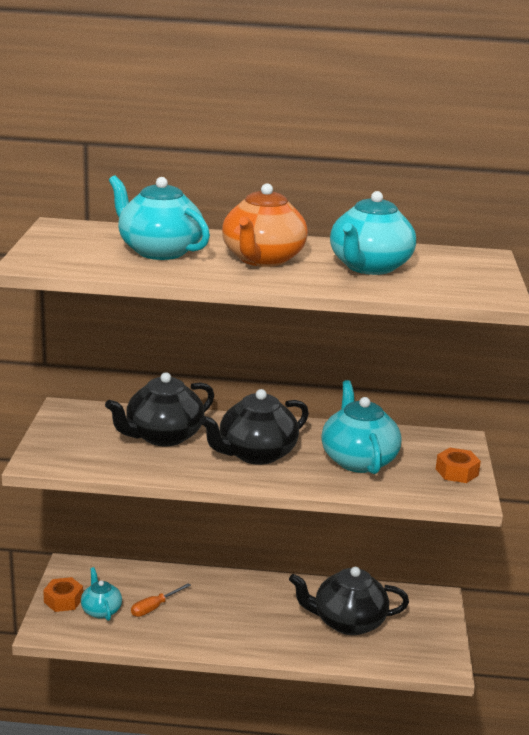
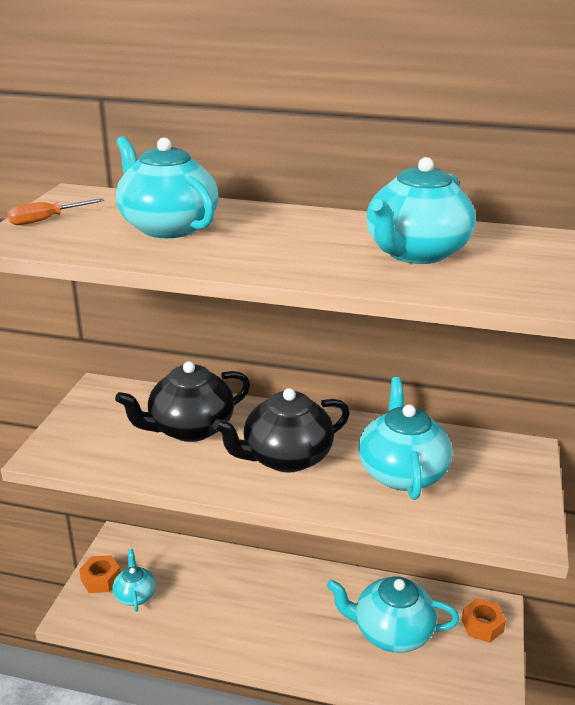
camera: 10 degrees right, 5 degrees up
orange screwdriver [131,583,191,617] -> orange screwdriver moved to [8,198,104,225]
orange teapot [222,184,308,267] -> none
black teapot [289,567,409,635] -> turquoise teapot [327,577,459,653]
orange nut [436,448,481,483] -> orange nut moved to [462,598,506,643]

